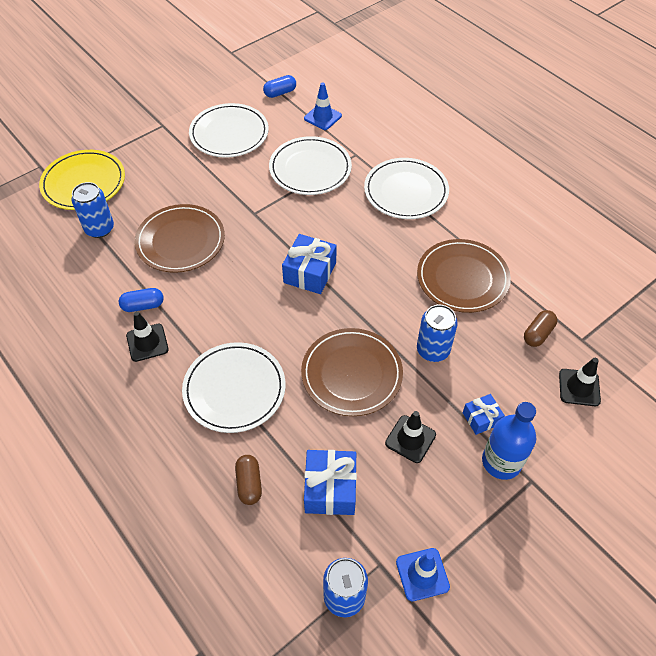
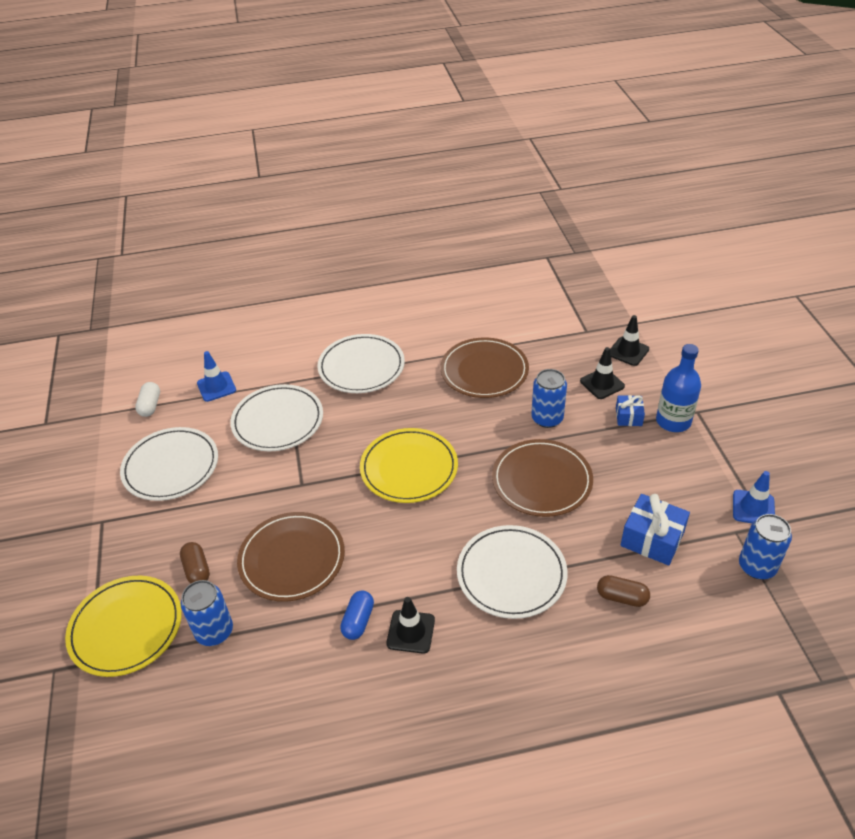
camera: 60 degrees left, 10 degrees down
blue capsule [263,75,296,98] -> white capsule [135,382,160,417]
blue gift [282,234,337,294] -> yellow plate [360,428,458,503]
black traffic cone [385,411,436,463] -> black traffic cone moved to [580,347,625,399]
brown capsule [524,310,557,347] -> brown capsule moved to [180,542,210,583]

